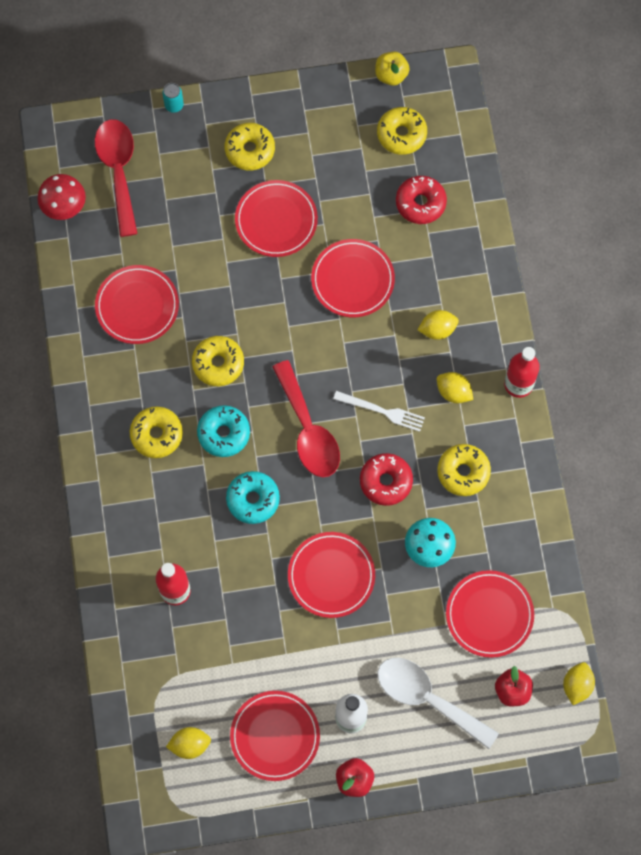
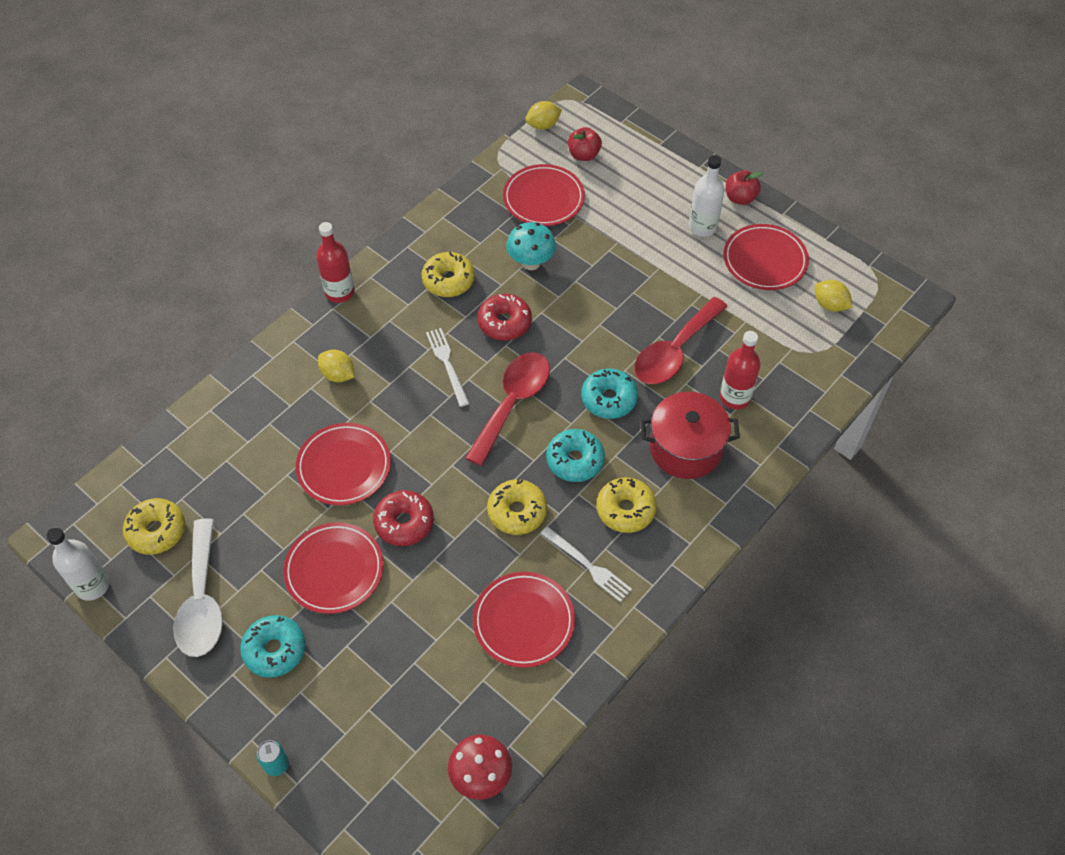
camera: 130 degrees left, 15 degrees down
red spoon [95,119,138,237] -> red spoon moved to [634,297,728,384]
yellow donut [225,123,275,171] -> turquoise donut [240,615,306,678]
red plate [288,532,375,618] -> none
yellow apple [375,51,410,86] -> white bottle [46,527,109,601]
white spoon [378,658,499,749] -> white spoon moved to [173,518,223,657]
red donut [396,176,447,224] -> red donut moved to [373,490,434,546]
yellow lemon [437,372,473,403] -> none
none -> white fork [541,526,632,602]
none -> red pot [641,392,740,479]

